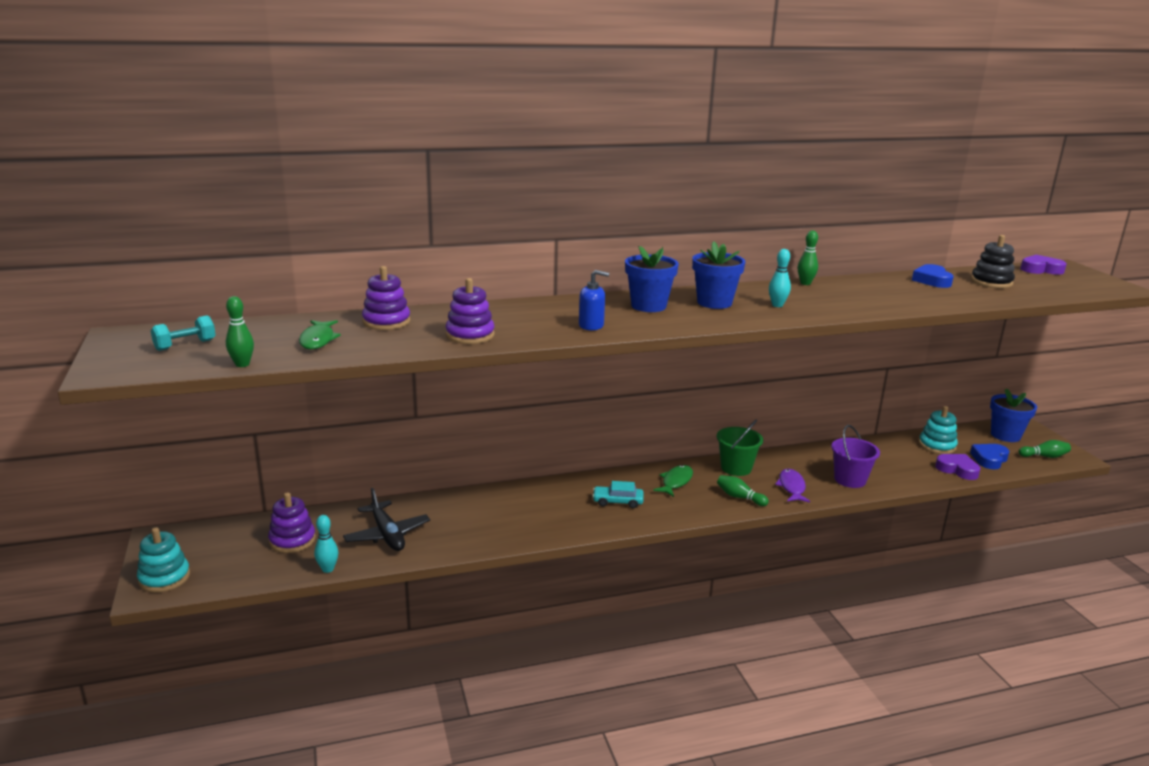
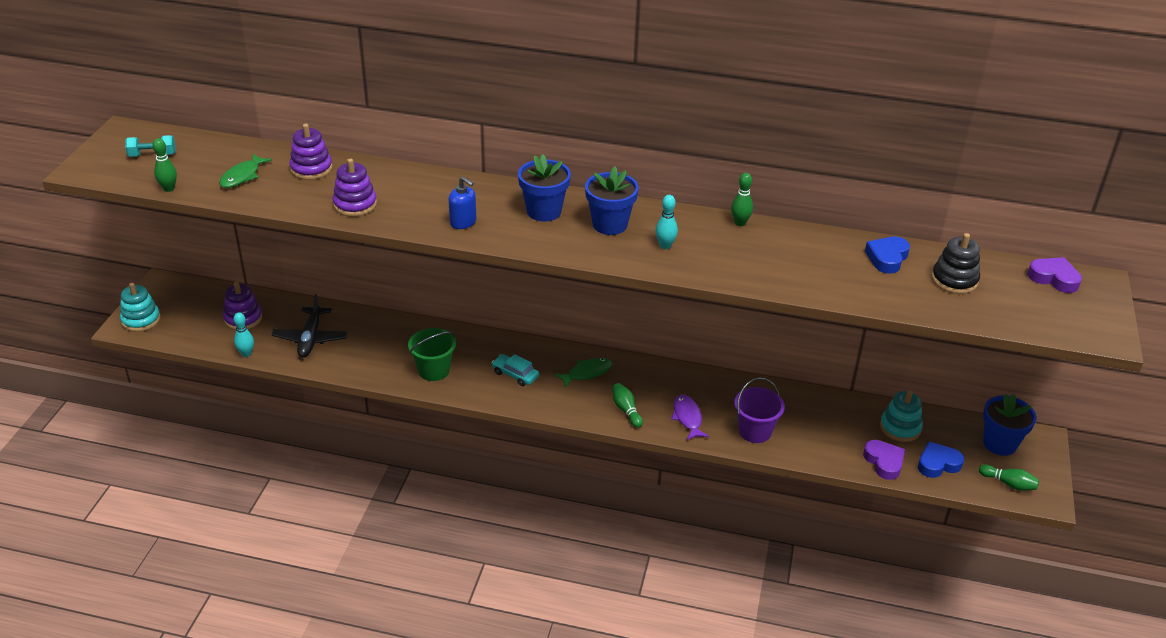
camera: 30 degrees right, 15 degrees up
green bucket [717,419,763,476] -> green bucket moved to [408,328,456,381]
purple fish [775,469,810,502] -> purple fish turned 45 degrees counterclockwise [671,395,709,440]

